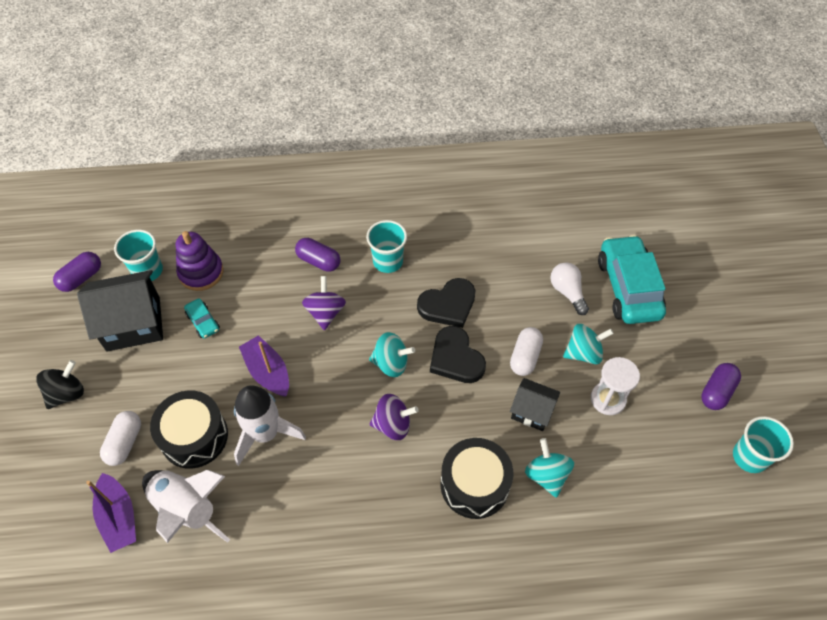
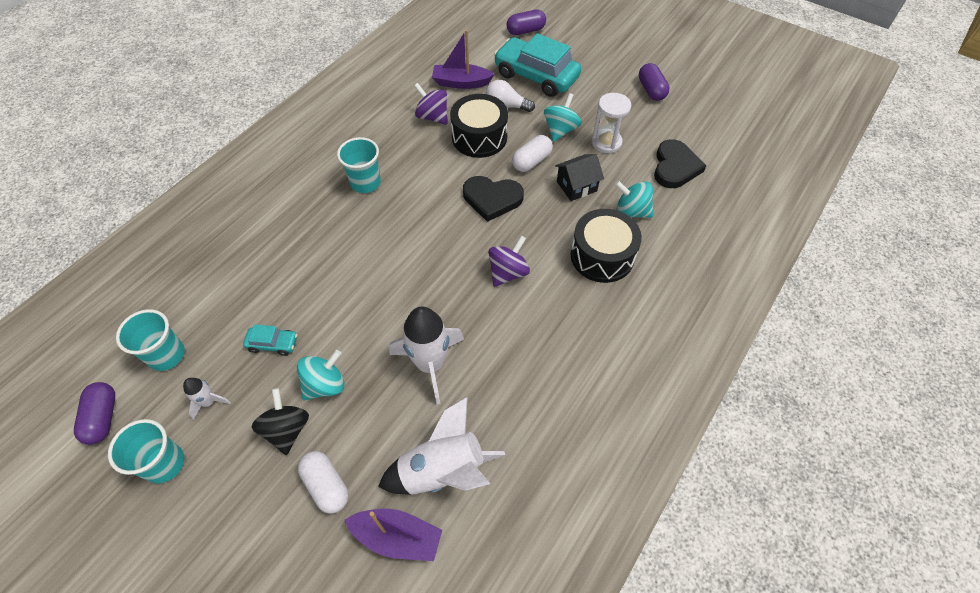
camera: 50 degrees left, 0 degrees up
black spinning top [36,360,84,409] -> black spinning top moved to [252,388,309,455]
black house [77,270,163,352] -> white rocket [183,378,231,420]
black drum [150,390,228,469] -> black drum moved to [450,94,508,158]
purple stacking toy [176,231,224,291] -> none
purple boat [239,335,289,397] -> purple boat moved to [432,30,494,89]
purple capsule [295,238,341,272] -> purple capsule moved to [506,9,546,35]
purple spinning top [302,276,346,330] -> purple spinning top moved to [414,83,448,125]
turquoise spinning top [369,332,415,377] -> turquoise spinning top moved to [297,350,345,400]
black heart [417,278,475,328] -> black heart moved to [654,139,706,188]
white capsule [510,327,543,376] -> white capsule turned 75 degrees clockwise [512,135,553,172]
turquoise cup [733,416,794,473] -> turquoise cup moved to [108,419,184,484]

